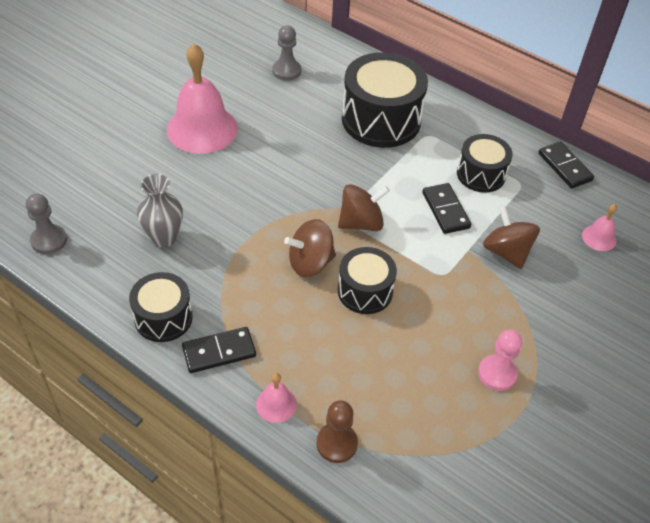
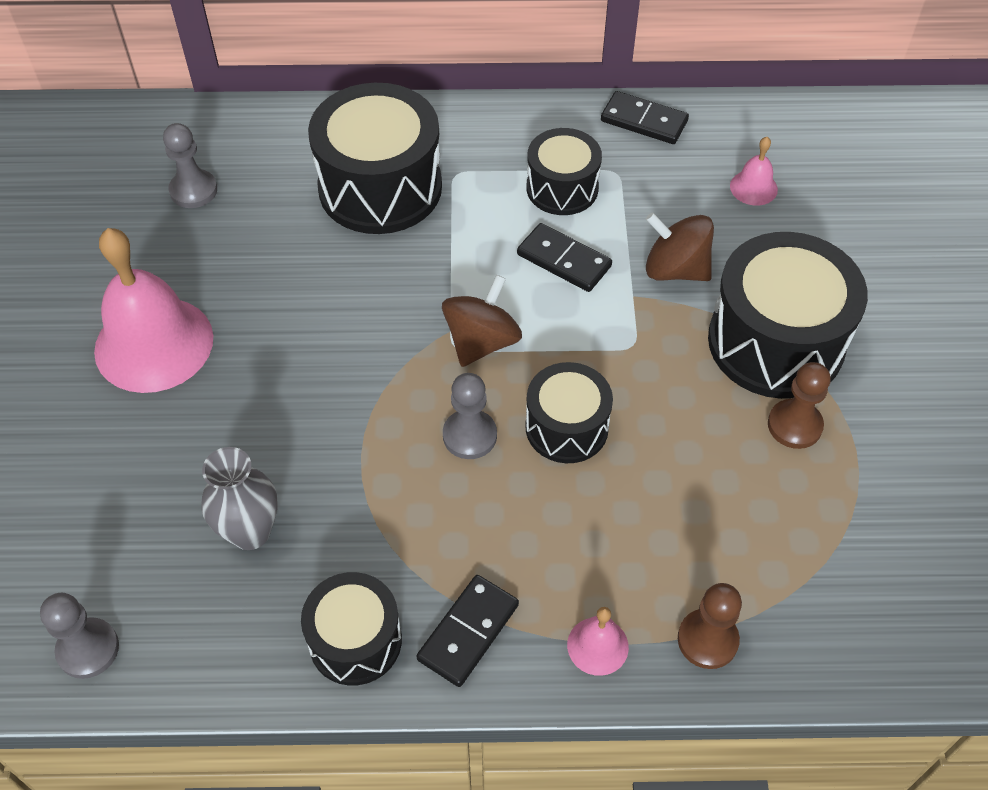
camera: 35 degrees left, 5 degrees up
brown spinning top [284,219,336,277] -> grey pawn [443,373,497,459]
pink pawn [478,330,522,391] -> brown pawn [768,362,831,449]
none -> black drum [708,232,868,399]

